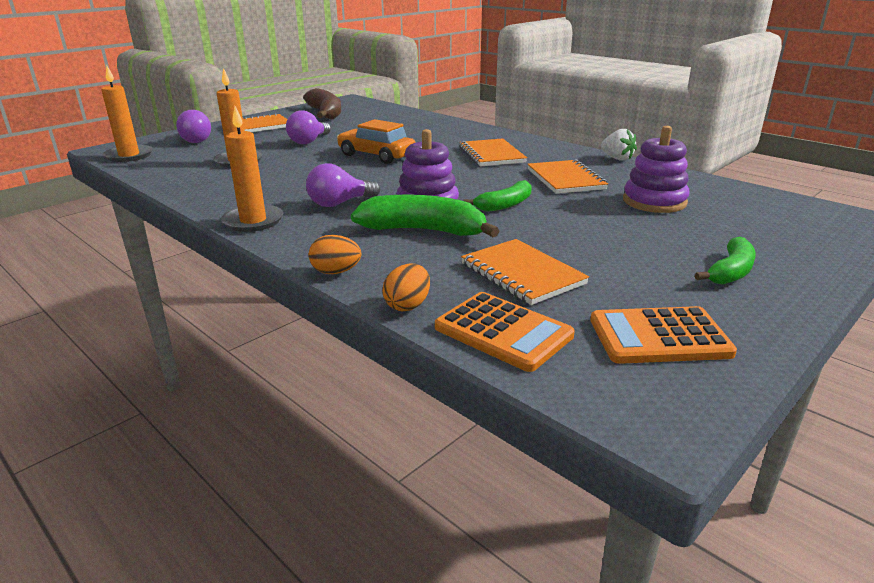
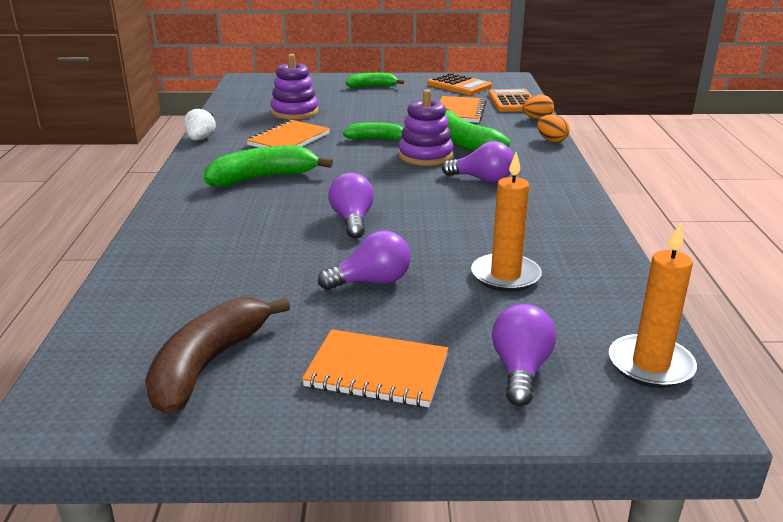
camera: 135 degrees left, 0 degrees up
orange candle [221,106,283,232] -> none
orange car [337,119,416,164] -> purple light bulb [328,173,374,239]
orange notebook [459,138,527,167] -> green banana [204,145,333,187]

